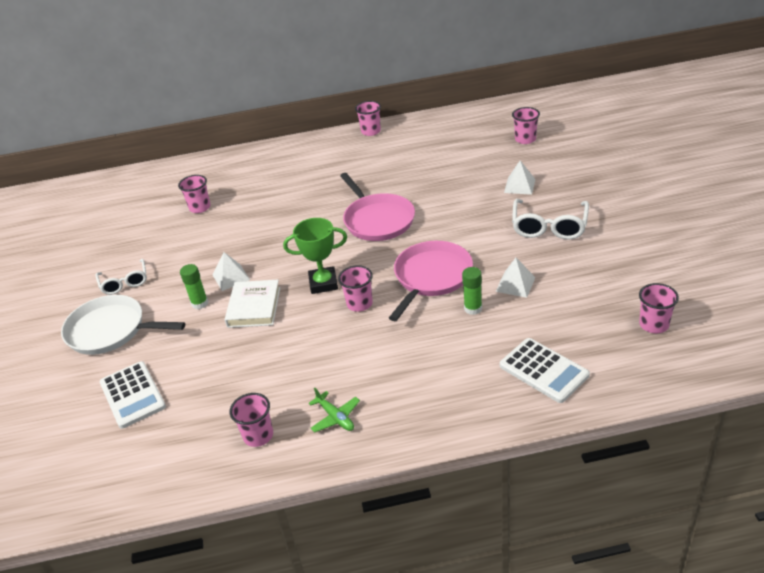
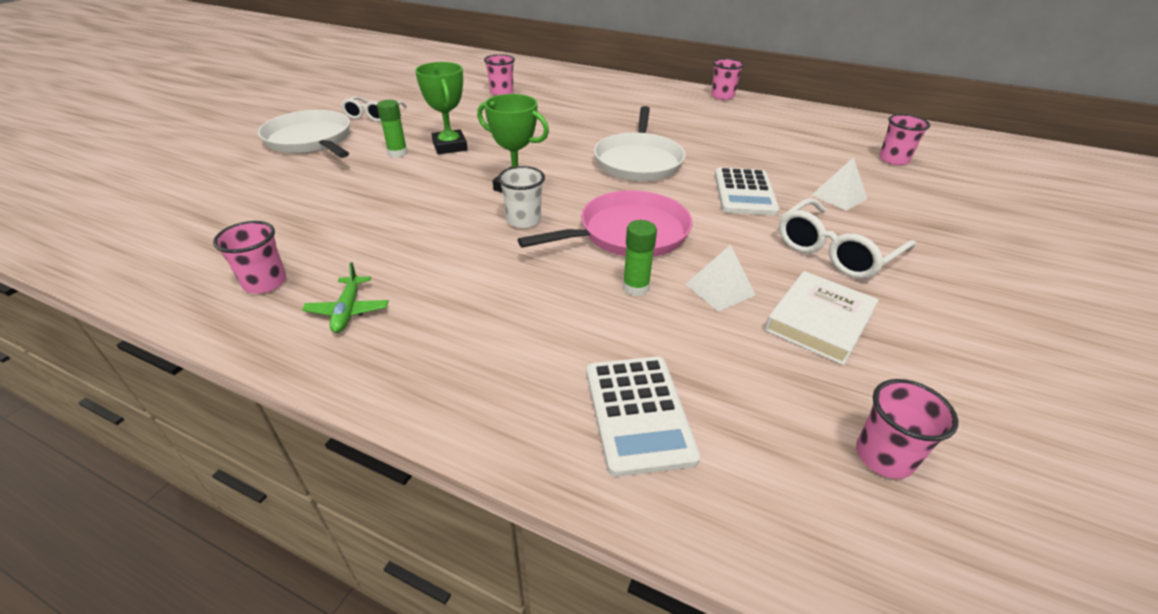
camera: 30 degrees right, 0 degrees up
white calculator [100,361,166,429] -> white calculator moved to [715,167,780,215]
white pyramid [213,252,250,291] -> green trophy [415,62,468,154]
white book [225,280,280,328] -> white book moved to [765,271,879,365]
pink cup [338,265,373,312] -> white cup [498,166,545,228]
pink pan [340,173,415,241] -> white pan [594,106,686,181]

